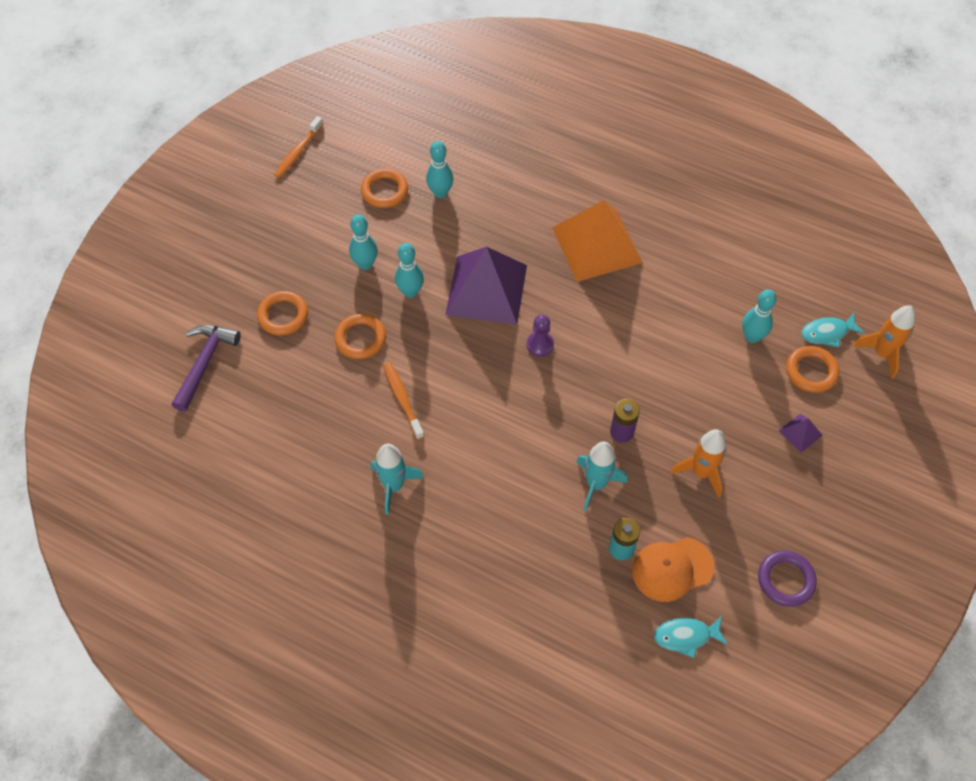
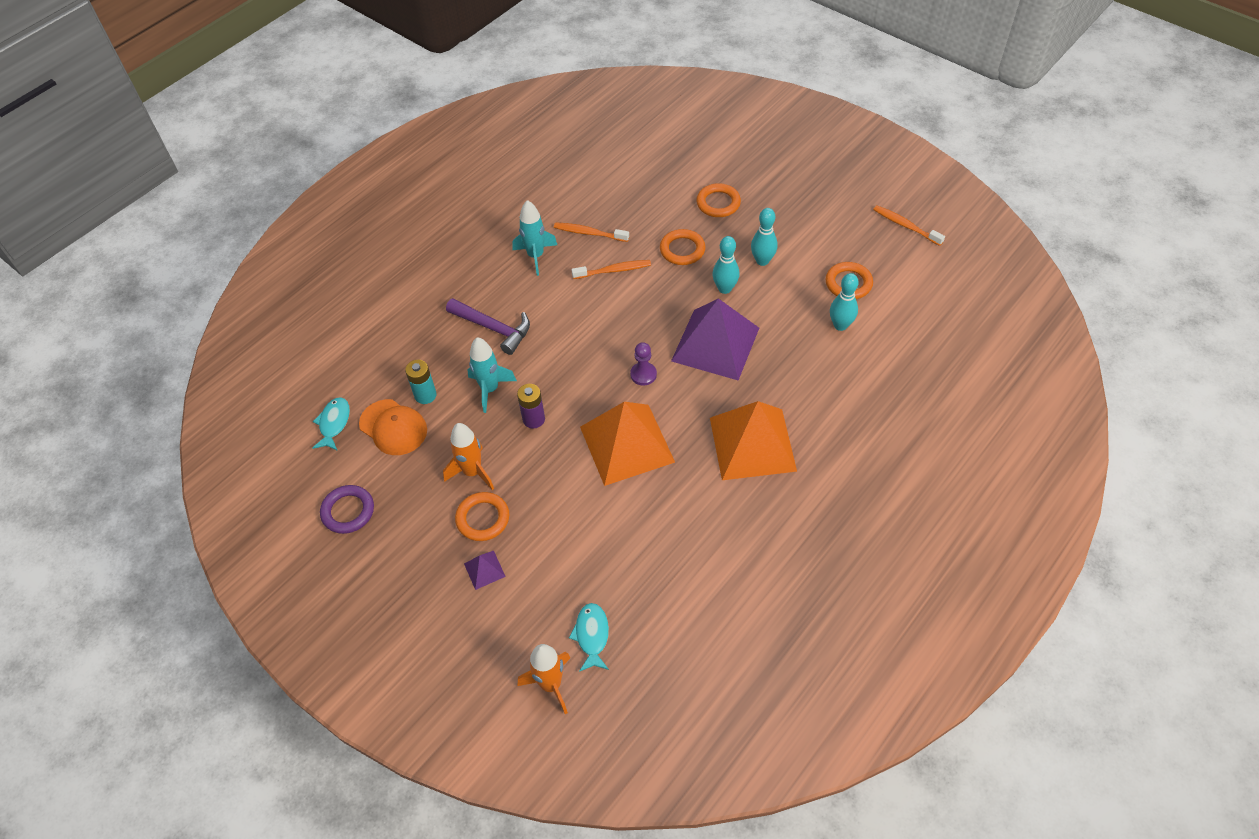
camera: 105 degrees right, 5 degrees down
purple hammer [172,325,241,412] -> purple hammer moved to [446,298,530,355]
orange cap [632,537,714,602] -> orange cap turned 135 degrees clockwise [359,399,427,455]
turquoise bowling pin [742,290,777,343] -> none
orange ring [786,346,839,393] -> orange ring moved to [455,492,509,541]
none -> orange toothbrush [554,222,629,242]
none -> orange pyramid [580,402,675,486]

